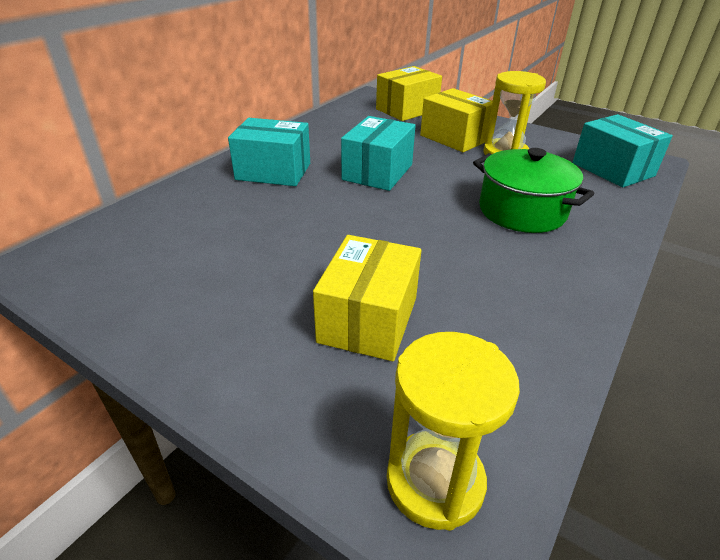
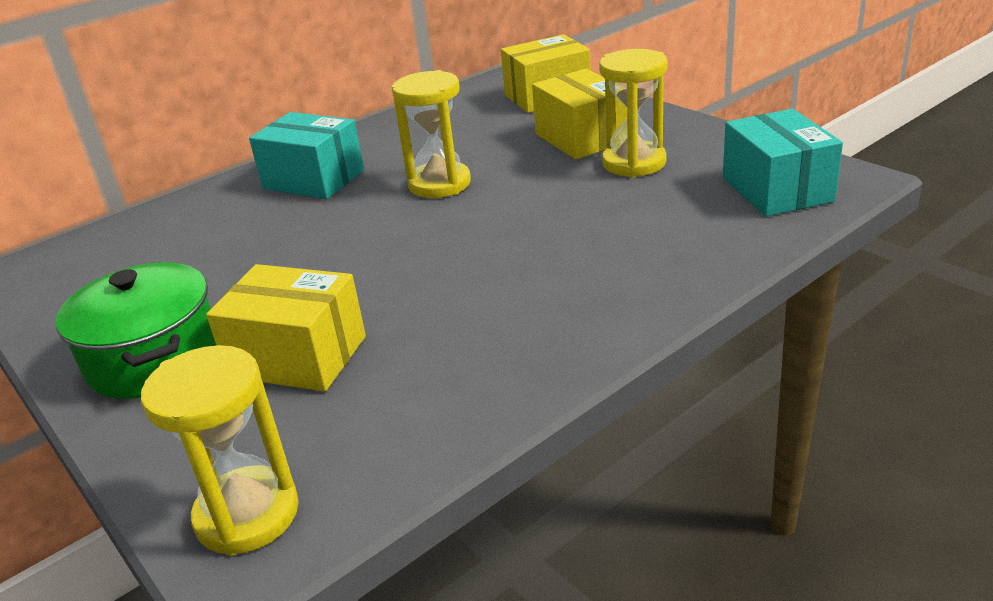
camera: 20 degrees right, 5 degrees down
yellow box [313,235,421,361] -> yellow box turned 75 degrees clockwise [206,264,366,392]
turquoise box [341,116,416,191] -> yellow hourglass [392,70,471,198]
green pot [473,148,594,233] -> green pot moved to [56,262,216,399]

